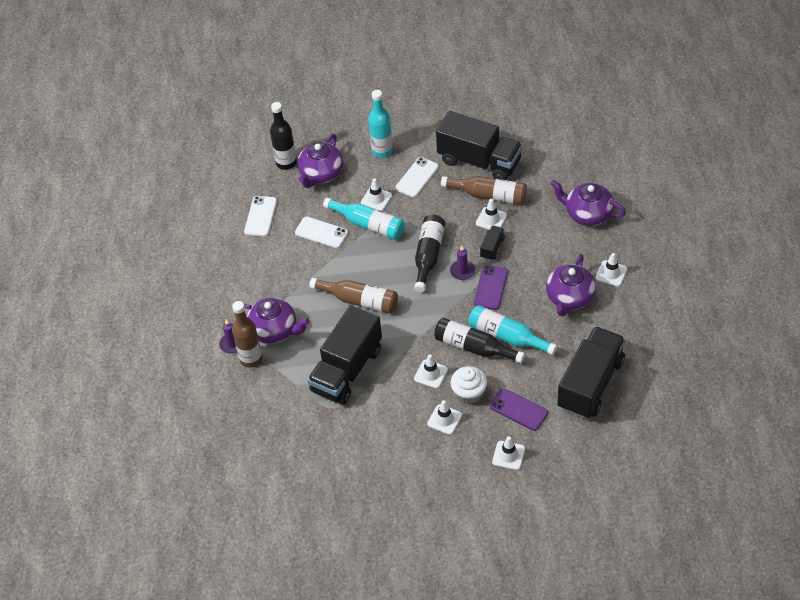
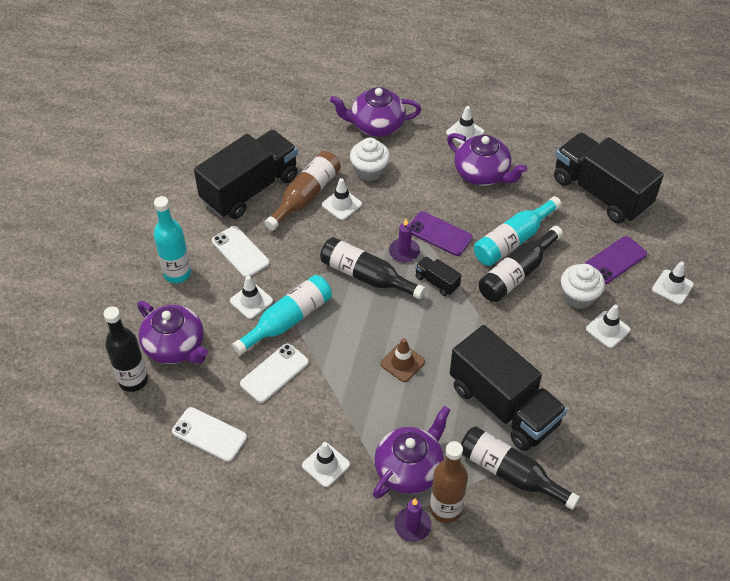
camera: 75 degrees left, 0 degrees up
brown bottle [309,278,398,314] -> brown traffic cone [380,338,425,382]
white traffic cone [414,354,448,389] -> white traffic cone moved to [302,442,350,487]
black truck [480,225,505,260] -> black truck moved to [415,256,461,296]
purple teapot [550,180,626,226] -> purple teapot turned 45 degrees clockwise [330,87,421,137]
none -> white cupcake [350,138,390,181]
none -> black bottle [461,426,580,510]

